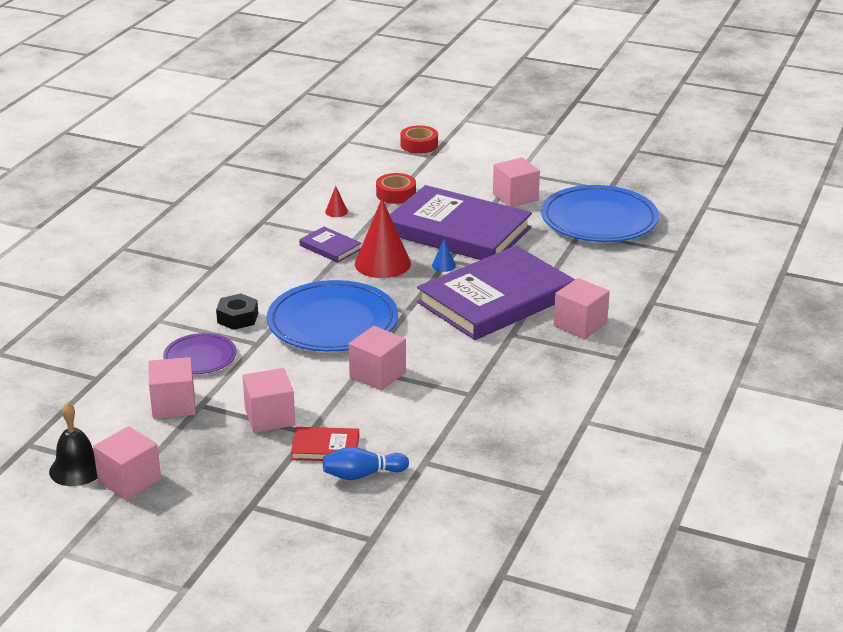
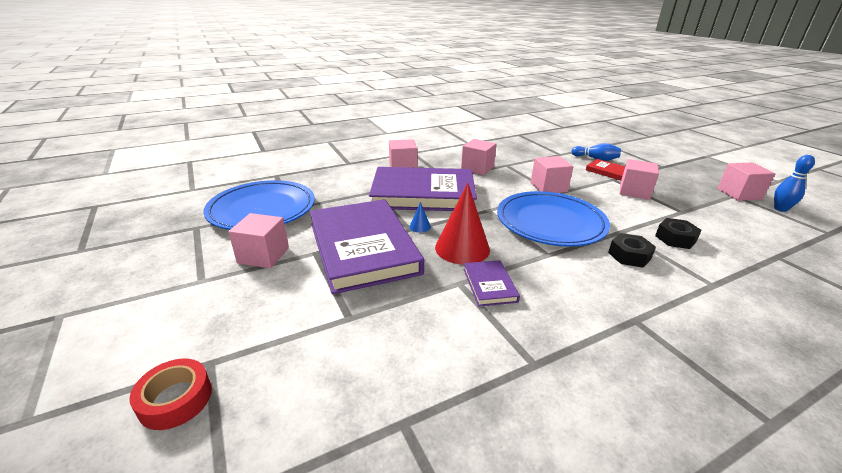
camera: 140 degrees left, 0 degrees up
black bell [49,402,97,486] -> blue bowling pin [774,155,815,212]
pink cube [148,357,196,419] -> pink cube moved to [461,139,497,175]
purple plate [163,333,237,374] -> black nut [655,218,702,249]
red cone [325,186,348,217] -> none
red tape [376,173,416,204] -> none

